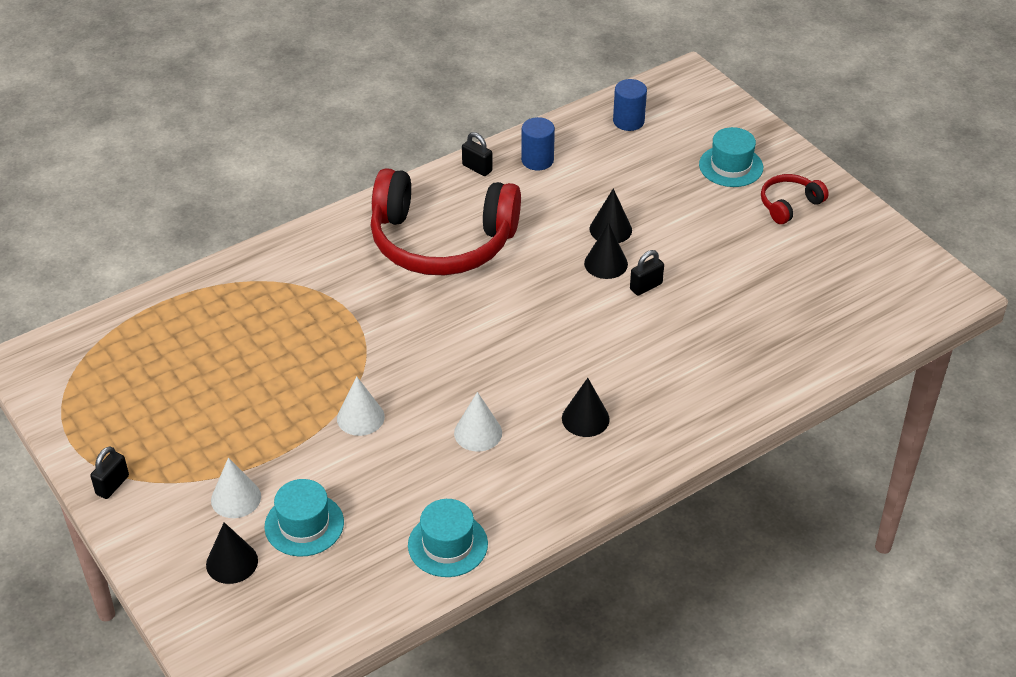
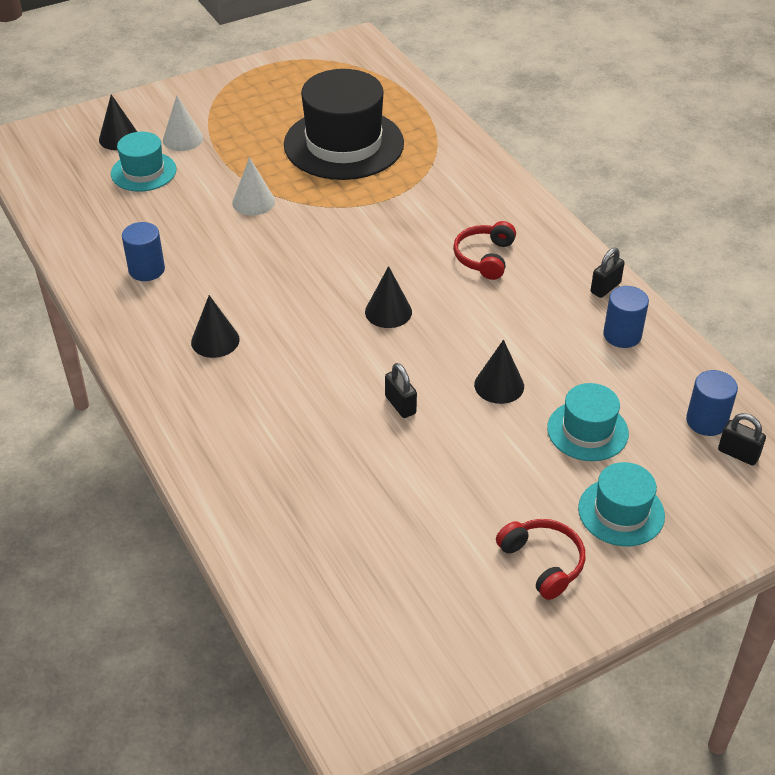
camera: 95 degrees right, 0 degrees up
black padlock [90,446,129,499] -> black padlock moved to [718,413,766,466]
red headphones [370,168,521,275] -> red headphones [453,221,516,280], size x0.44
turquoise hat [408,499,488,577] -> turquoise hat moved to [547,383,629,461]
white cone [454,392,502,452] -> none
black cone [584,222,628,279] -> black cone moved to [365,266,412,328]
none -> blue cylinder [122,222,165,281]
none -> black hat [284,69,404,180]

